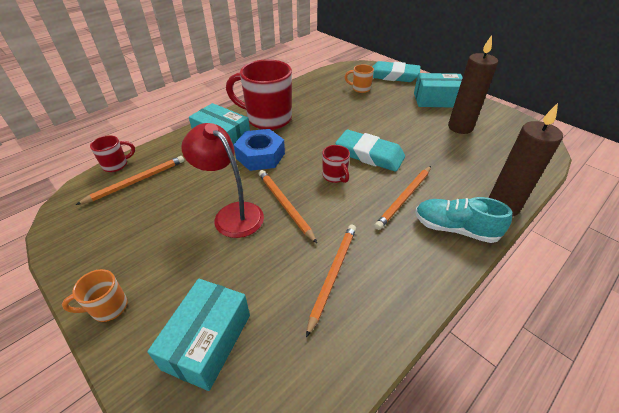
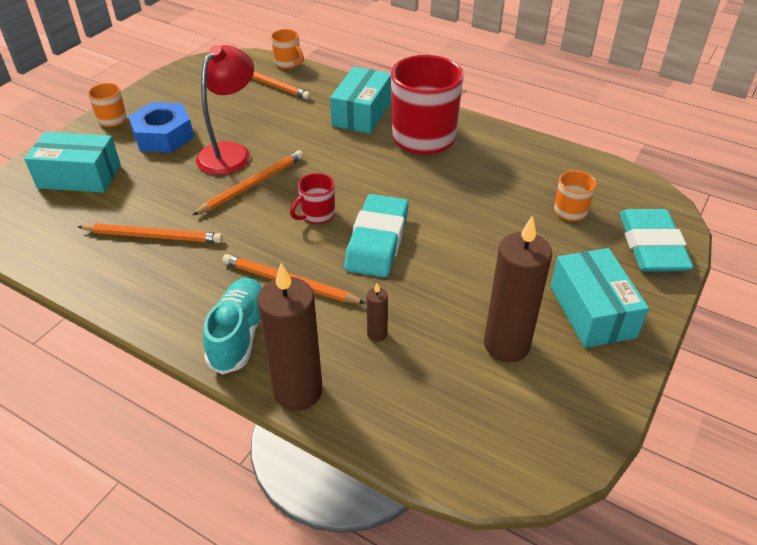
camera: 75 degrees right, 0 degrees up
red mug [90,135,135,172] -> orange mug [271,29,304,69]
blue nut [234,129,285,171] -> blue nut moved to [128,102,194,153]
none -> brown candle [366,283,388,342]

